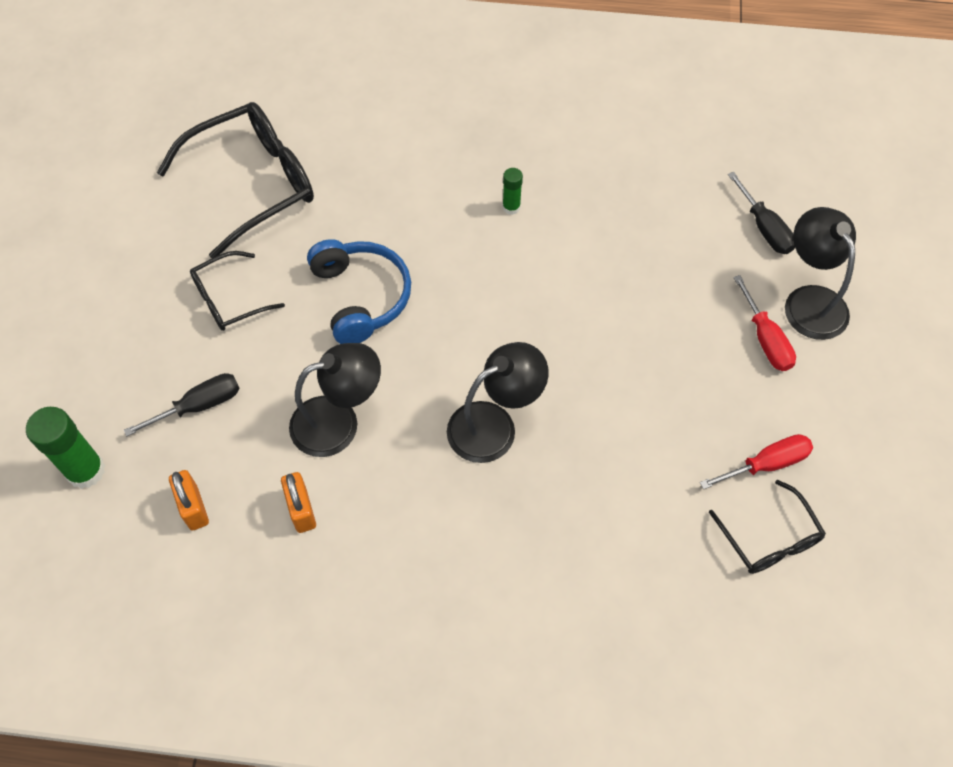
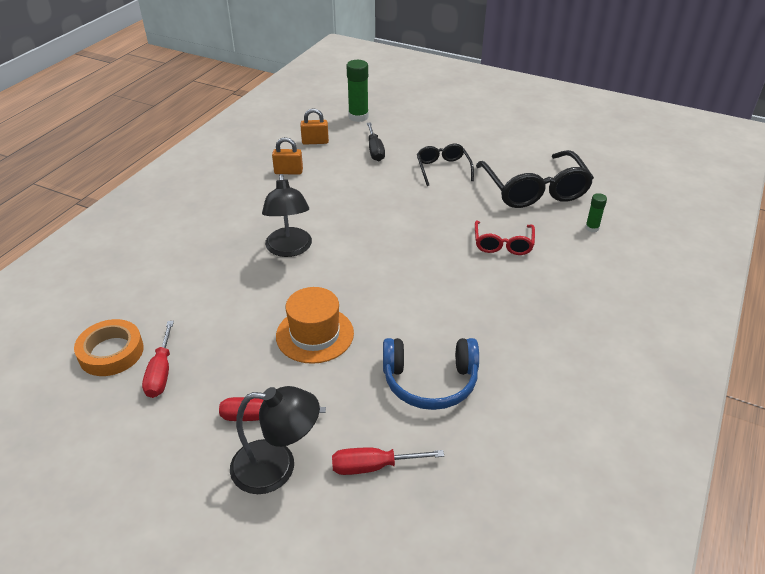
camera: 110 degrees right, 20 degrees down
black lamp [289,343,381,457] -> none
blue headphones [307,239,411,344] -> blue headphones moved to [383,338,479,410]
green glue stick [502,168,523,215] -> green glue stick moved to [585,193,607,232]
black glasses [709,480,826,574] -> orange tape [74,319,144,376]
black screwdriver [728,172,795,254] -> red screwdriver [332,448,444,475]
none -> orange hat [276,287,354,364]
none -> red glasses [475,221,535,255]

